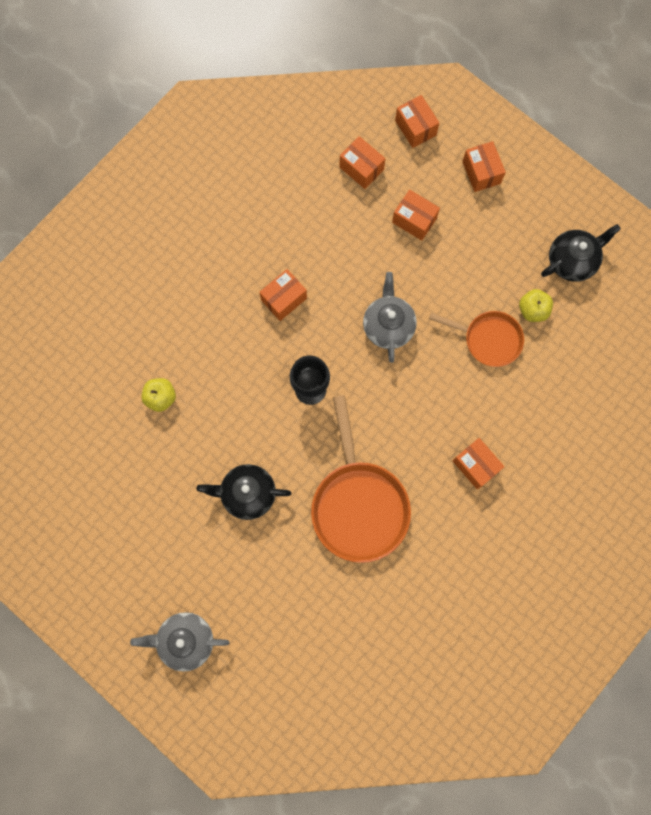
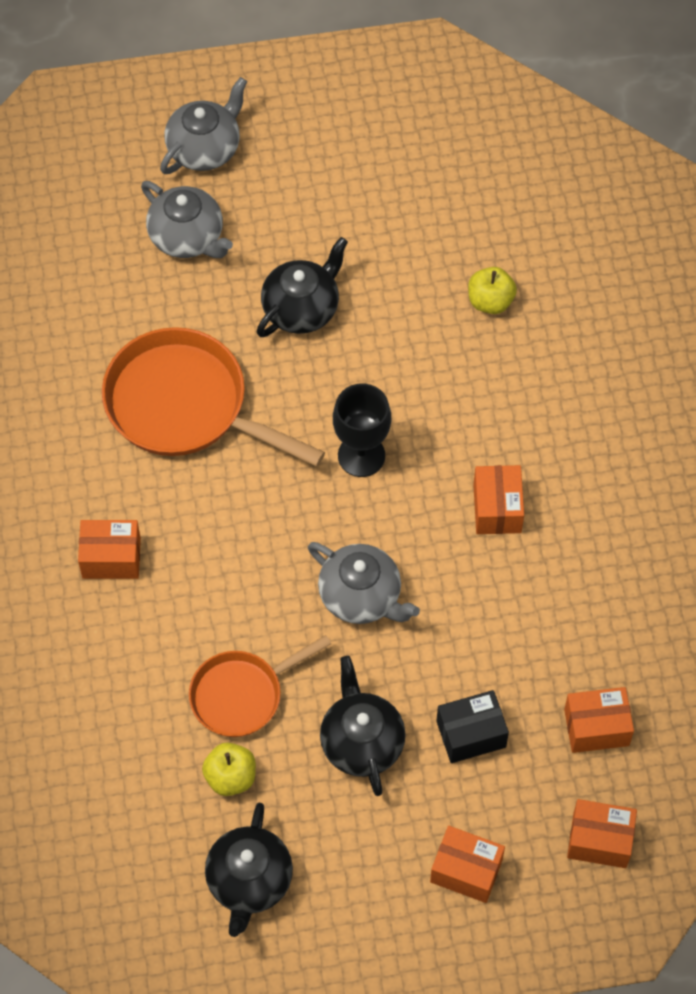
camera: 130 degrees right, 15 degrees down
orange box [392,190,440,241] -> black box [436,690,509,763]
none -> grey teapot [141,181,233,258]
none -> black teapot [320,656,406,796]

